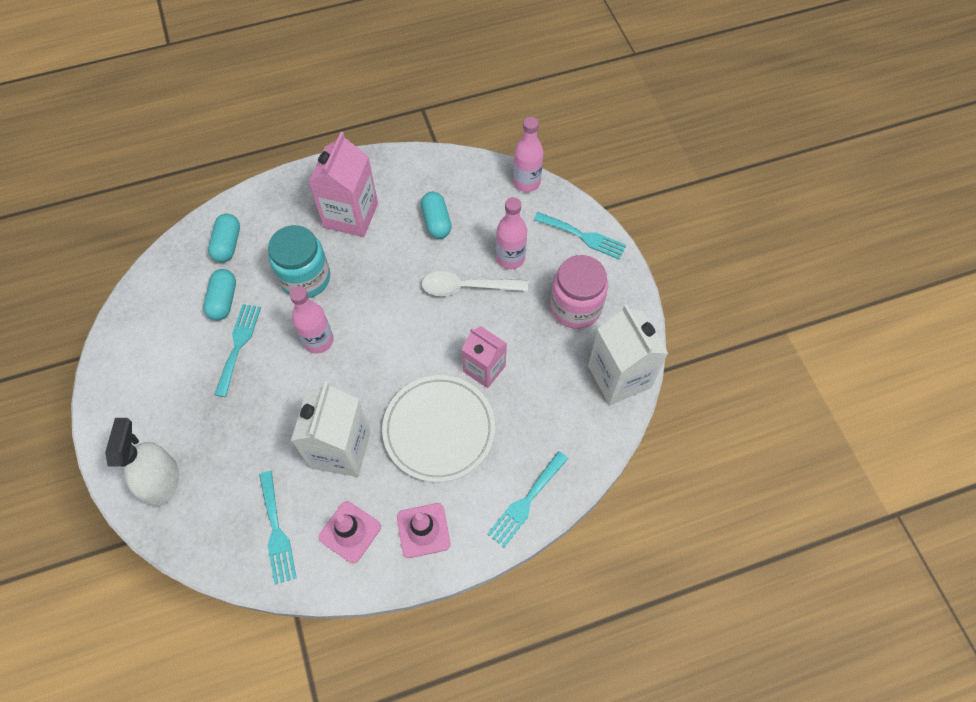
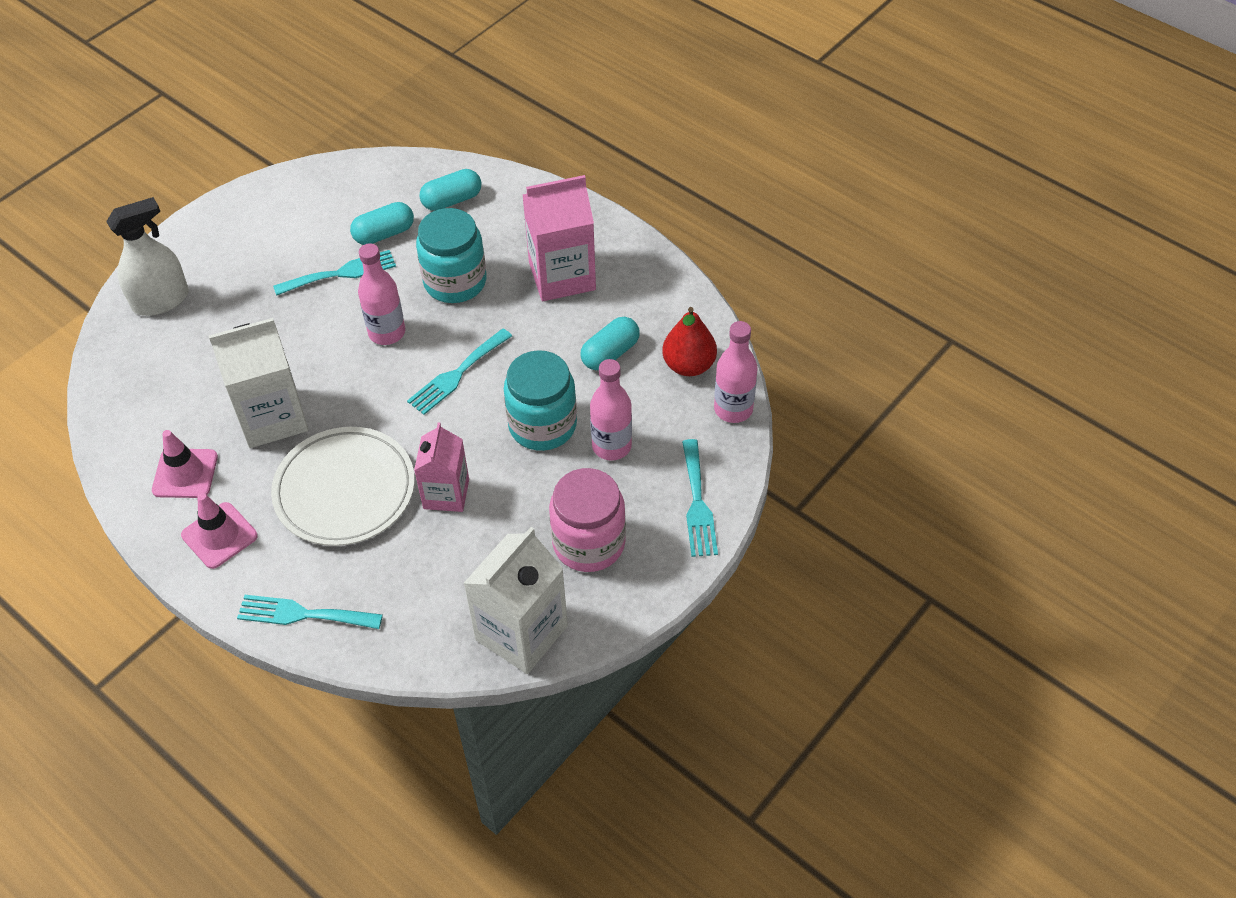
camera: 60 degrees right, 10 degrees down
turquoise fork [259,471,297,584] -> turquoise fork moved to [407,329,512,415]
white spoon [422,271,528,296] -> turquoise jar [504,350,577,451]
none -> red pear [662,307,717,376]

